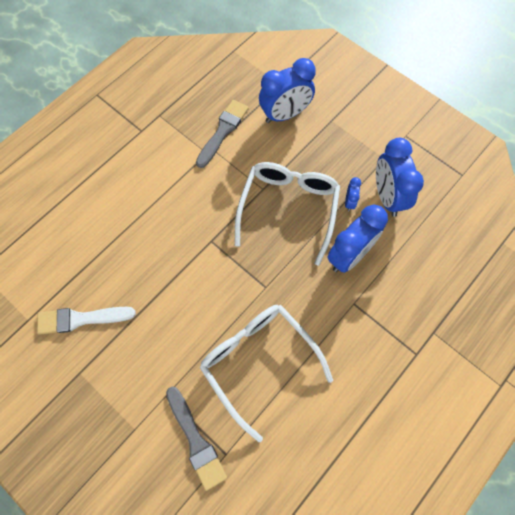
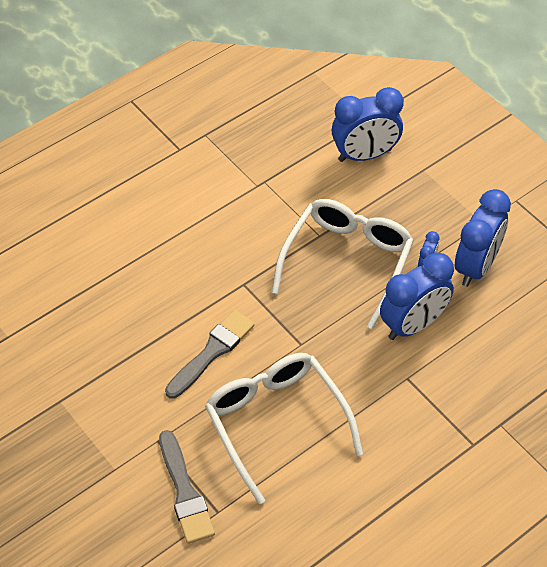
camera: 10 degrees right, 15 degrees down
white brush [37,307,136,335] -> none
grey brush [196,100,249,168] -> grey brush moved to [165,310,255,399]
blue clock [376,138,424,217] -> blue clock turned 150 degrees counterclockwise [455,189,511,287]

